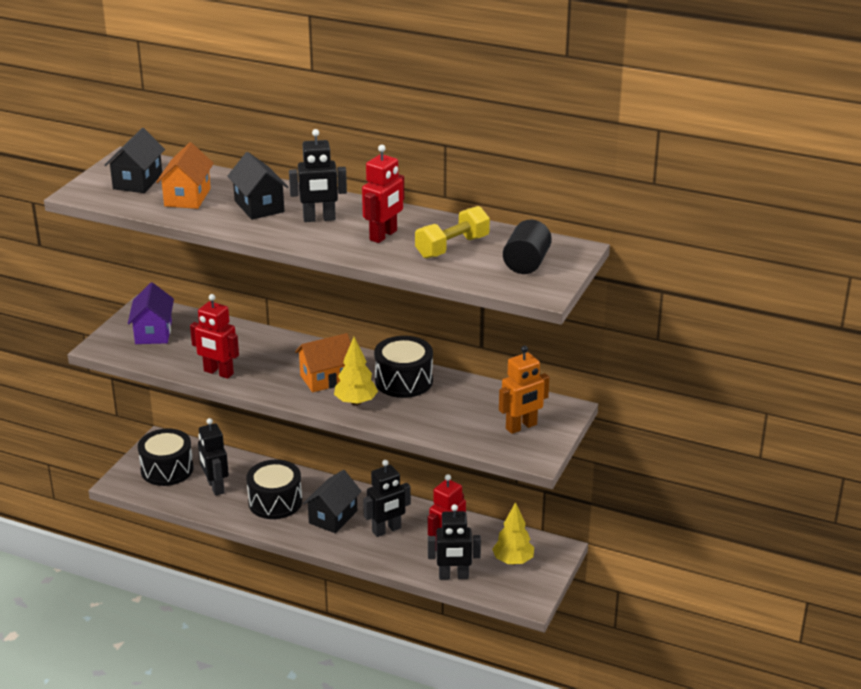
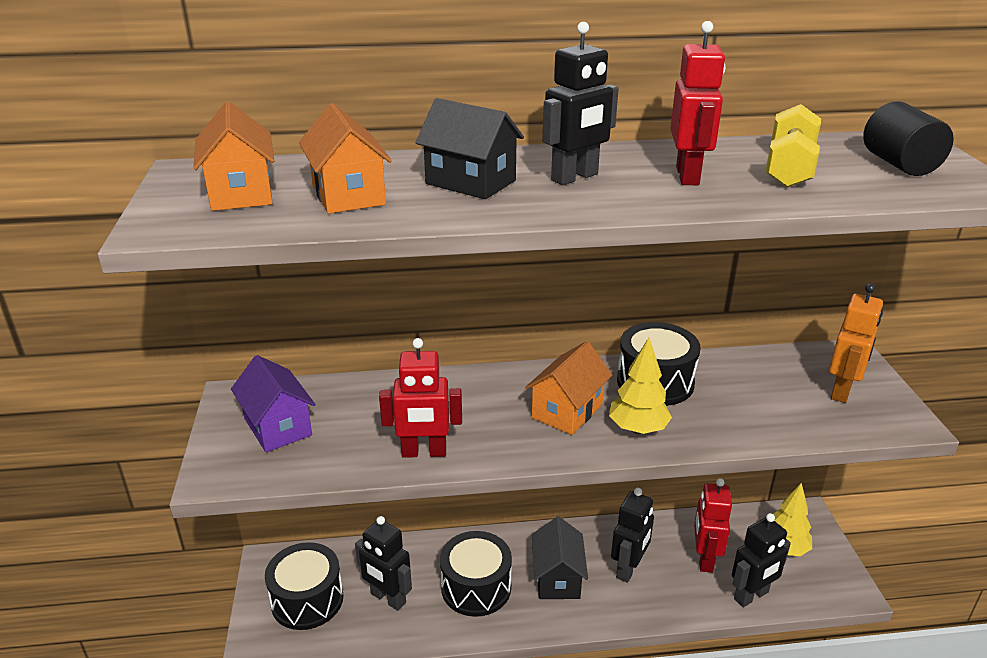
camera: 30 degrees left, 0 degrees up
black house [105,128,165,193] -> orange house [193,102,274,211]

